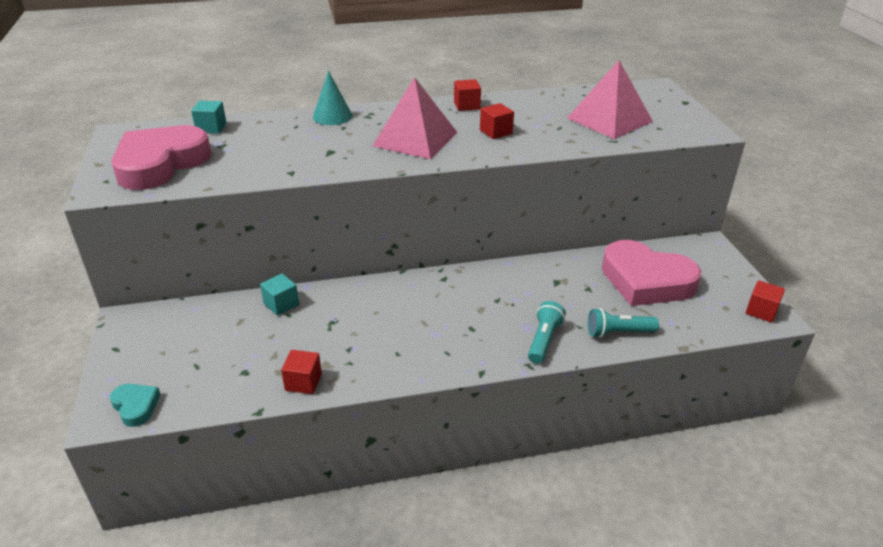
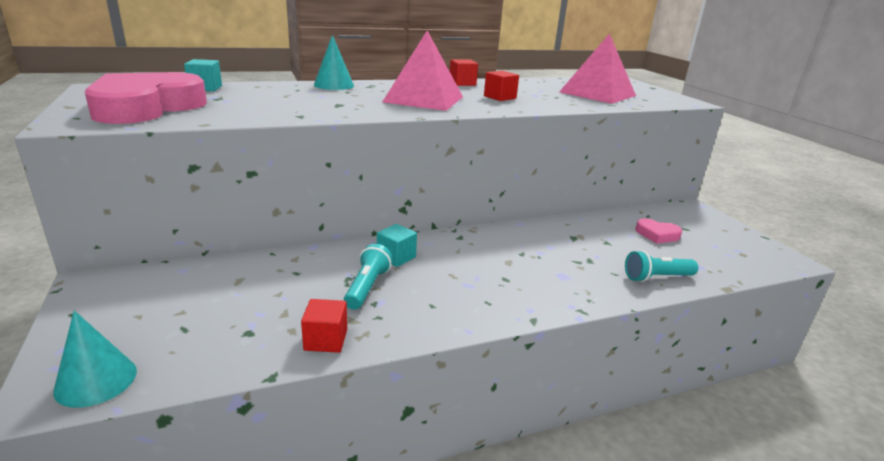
camera: 10 degrees left, 10 degrees down
turquoise heart [110,384,161,427] -> turquoise cone [53,311,137,408]
turquoise cube [260,274,299,316] -> turquoise cube moved to [377,224,417,267]
turquoise flashlight [528,301,566,364] -> turquoise flashlight moved to [344,244,393,310]
pink heart [602,240,701,306] -> pink heart [635,218,682,244], size x0.45
red cube [746,280,785,323] -> none

